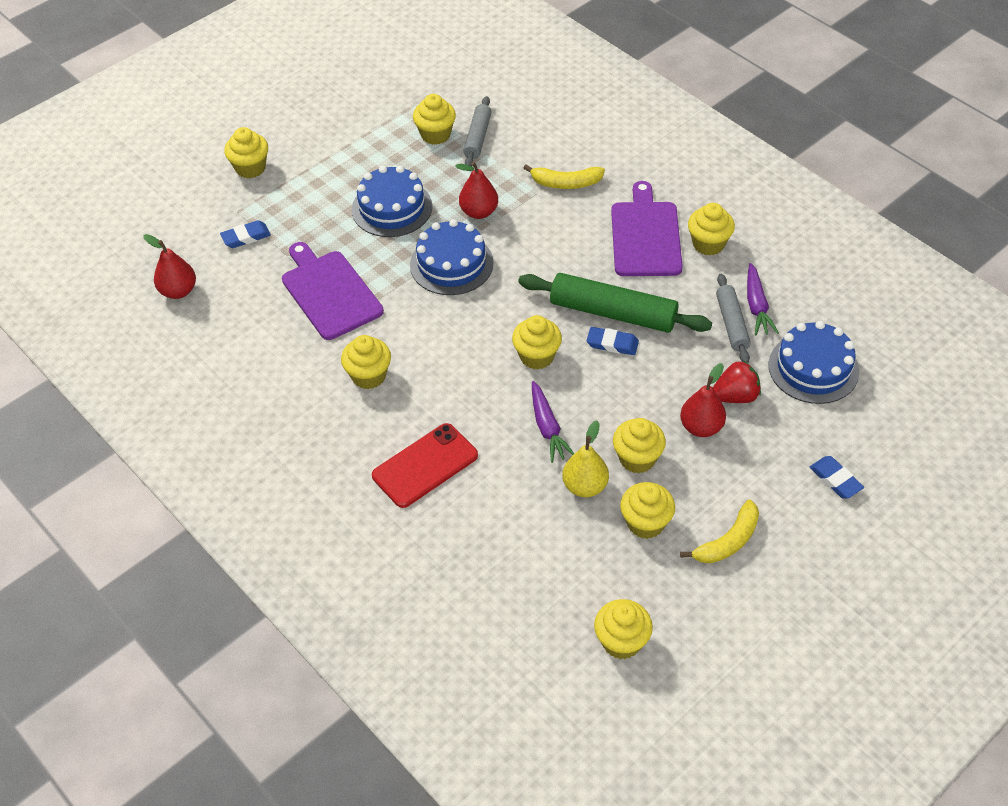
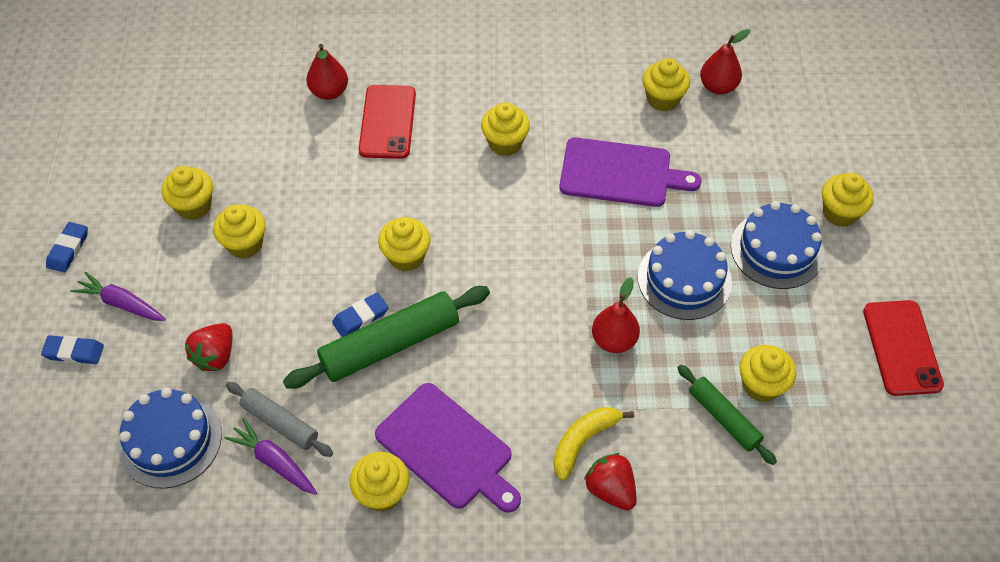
camera: 130 degrees right, 5 degrees up
blue eraser [220,220,271,248] -> blue eraser moved to [46,222,88,273]
blue cake [410,219,494,295] -> blue cake moved to [731,201,824,289]
grey rolling pin [463,96,491,166] -> green rolling pin [678,365,777,465]
purple carrot [532,381,574,463] -> purple carrot moved to [70,272,166,321]
yellow pear [562,420,609,497] -> none
yellow cupcake [594,599,653,659] -> yellow cupcake moved to [642,58,690,111]
red pear [680,363,726,437] -> red pear moved to [306,44,348,100]
yellow banana [680,500,759,563] -> none
none -> red strawberry [584,453,637,510]
none -> red phone [863,300,944,396]

